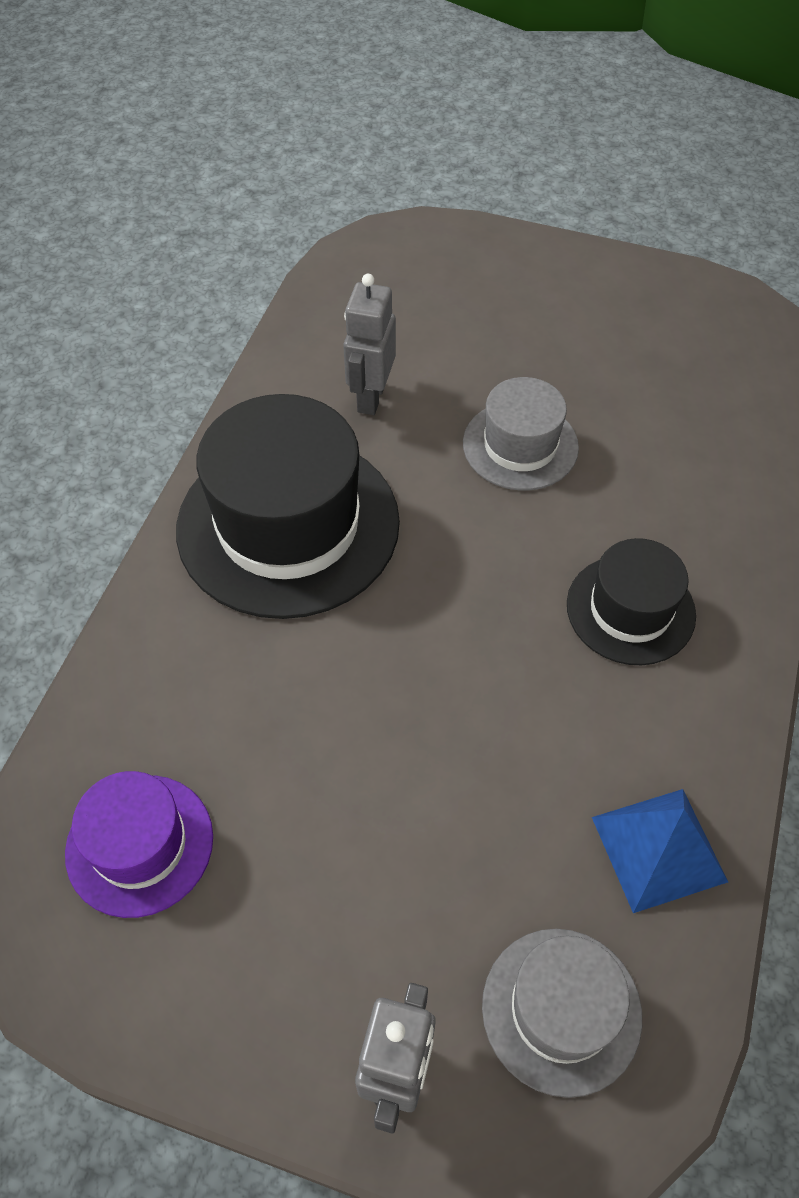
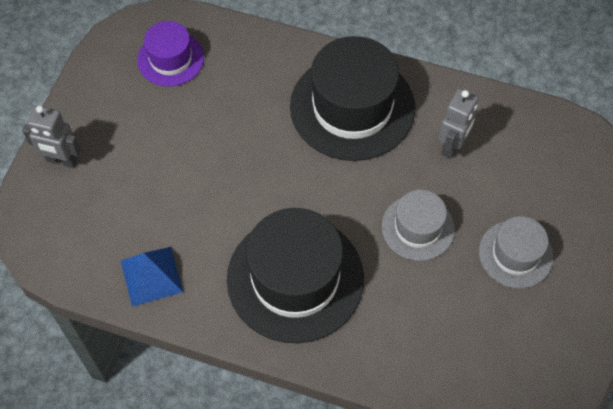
camera: 90 degrees right, 5 degrees up
grey robot [343,274,396,415] -> grey robot turned 105 degrees clockwise [438,89,478,159]
grey hat [482,929,642,1098] -> grey hat moved to [479,216,553,289]
black hat [567,538,696,665] -> black hat [227,208,364,343], size x1.83

